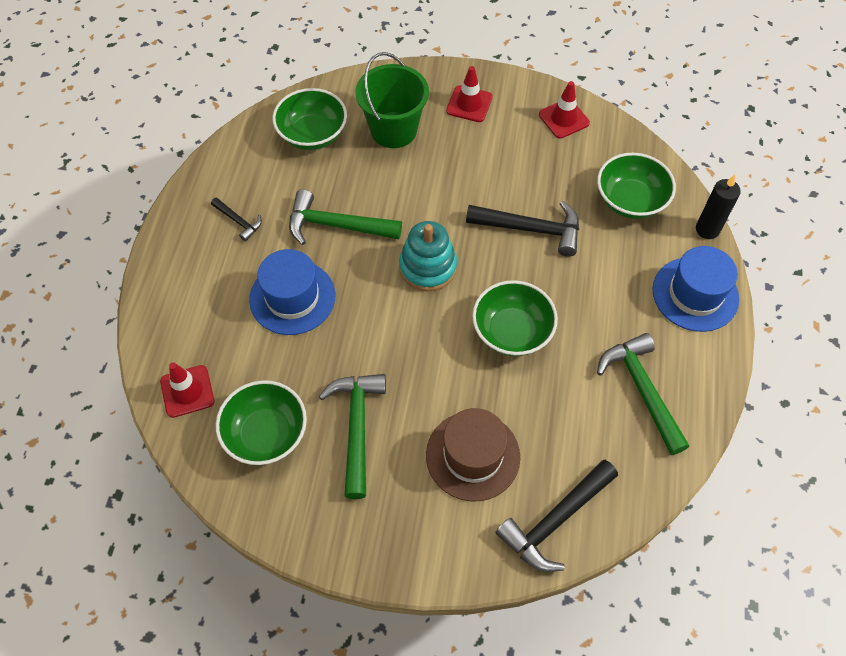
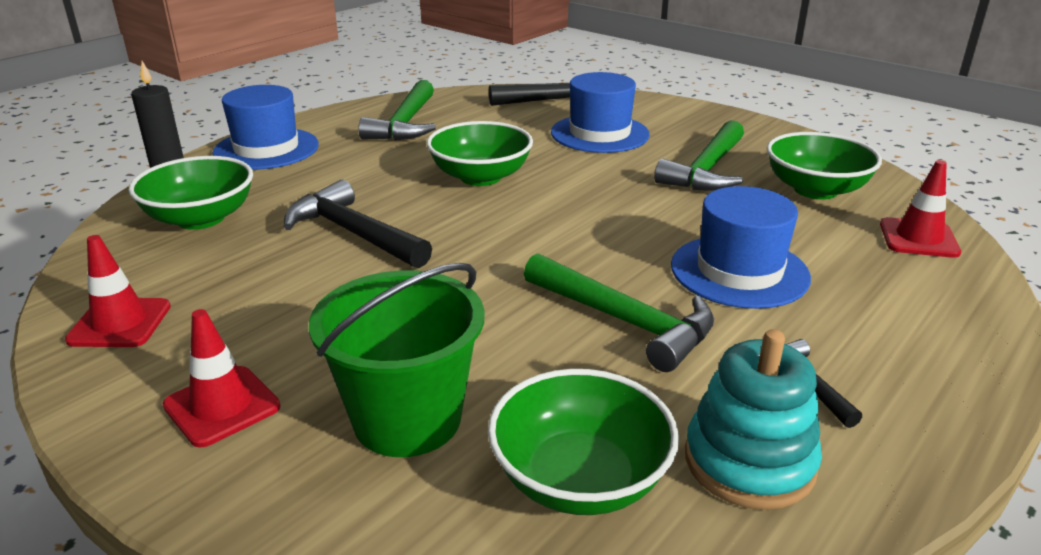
camera: 150 degrees left, 30 degrees down
turquoise stacking toy [399,221,457,292] -> turquoise stacking toy moved to [685,329,822,510]
brown hat [426,408,520,502] -> blue hat [551,72,650,153]

